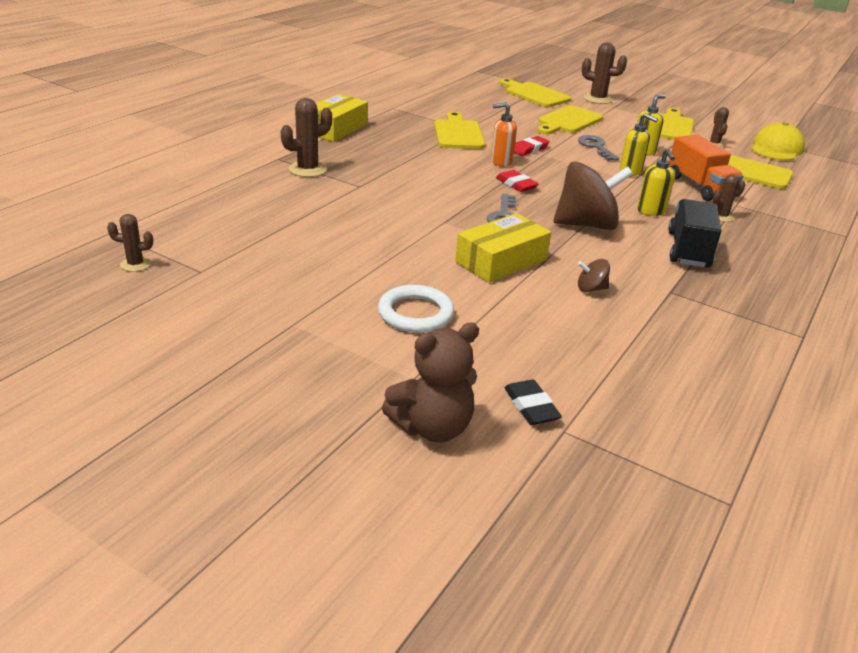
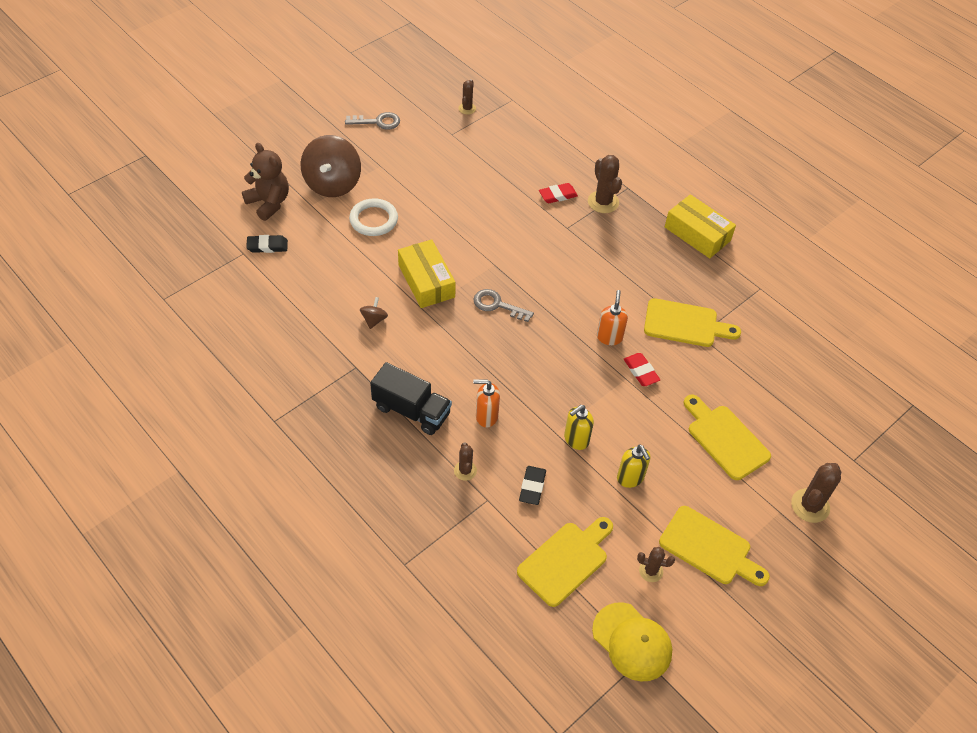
camera: 105 degrees right, 20 degrees up
brown teddy bear [382,322,479,442] -> brown teddy bear turned 150 degrees clockwise [242,143,289,221]
red eraser [496,170,539,192] -> red eraser moved to [539,183,578,203]
yellow cutting board [499,78,571,107] -> none
brown spinning top [553,161,633,230] -> brown spinning top moved to [301,135,361,197]
grey key [578,135,619,161] -> grey key moved to [345,112,400,130]
yellow soap dispenser [637,149,675,216] -> orange soap dispenser [473,379,500,427]
orange truck [669,135,743,201] -> black eraser [519,466,546,505]

